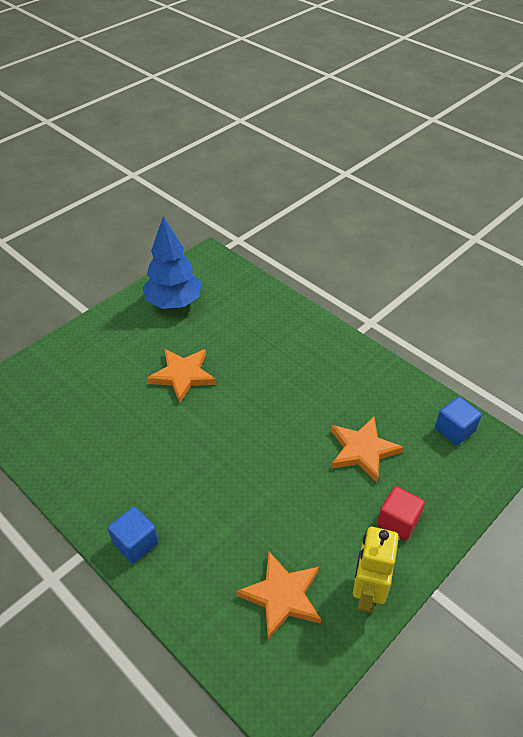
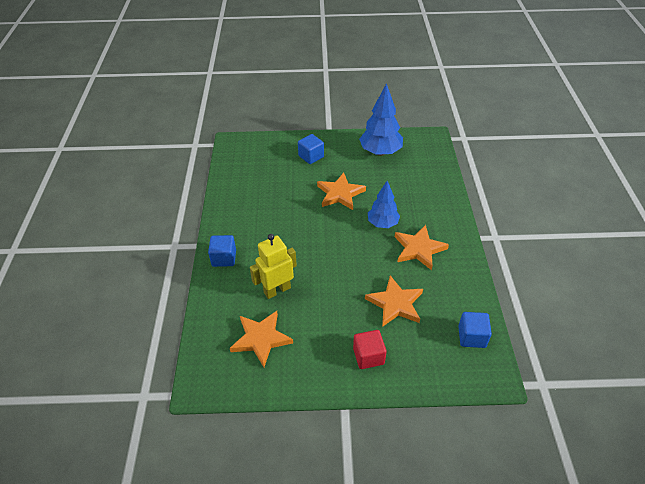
camera: 45 degrees right, 0 degrees up
yellow robot [353,527,399,613] -> yellow robot moved to [250,234,297,299]
none -> blue cube [298,134,324,164]
none -> blue tree [368,181,400,228]
none -> orange star [395,225,449,270]

